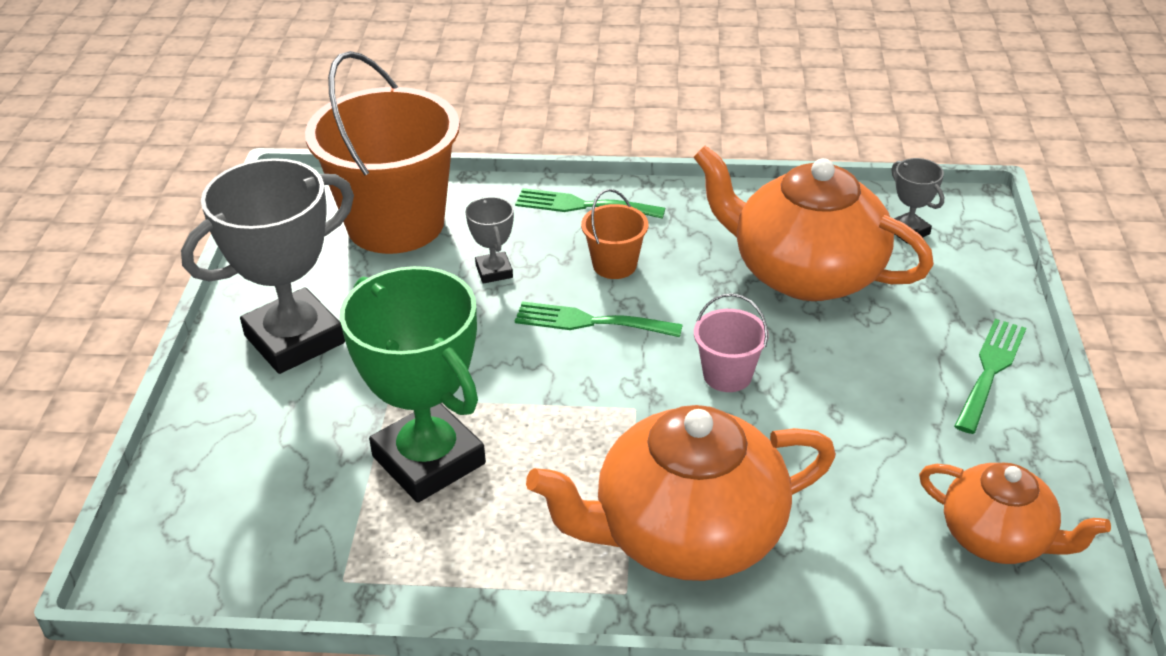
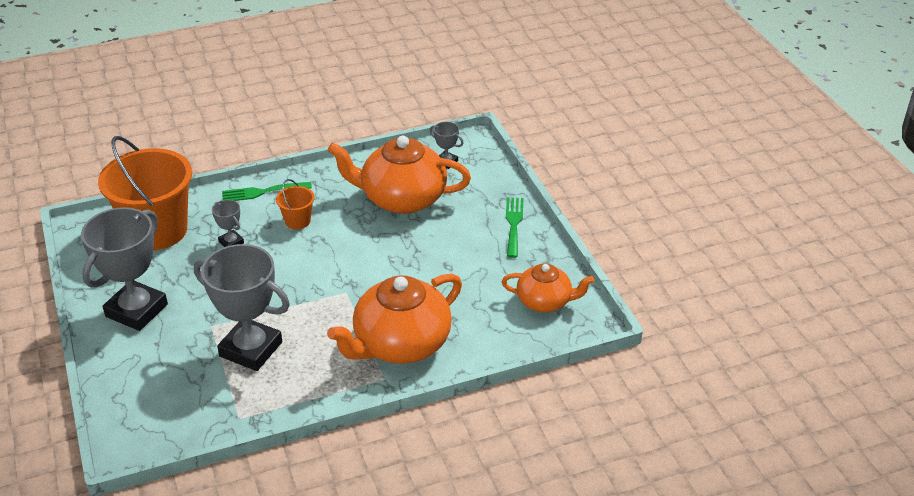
camera: 25 degrees left, 0 degrees up
green trophy [340,266,486,503] -> grey trophy [194,244,290,371]
green fork [515,301,683,337] -> none
pink bucket [694,293,769,392] -> none

